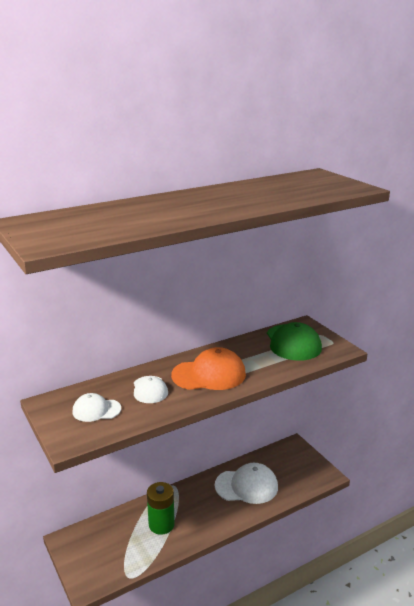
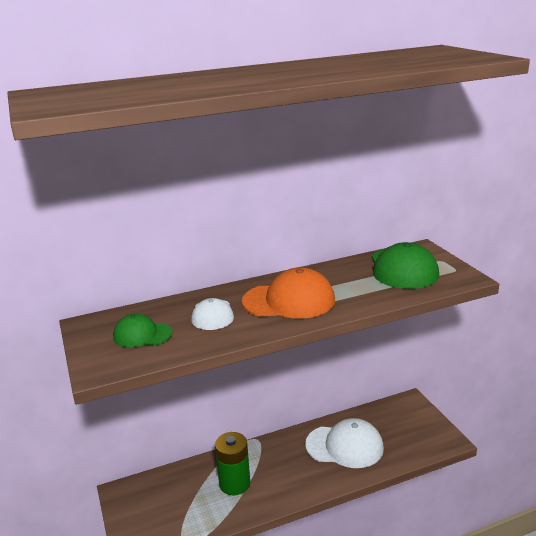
camera: 10 degrees right, 0 degrees up
white cap [73,393,121,422] -> green cap [113,314,172,347]

